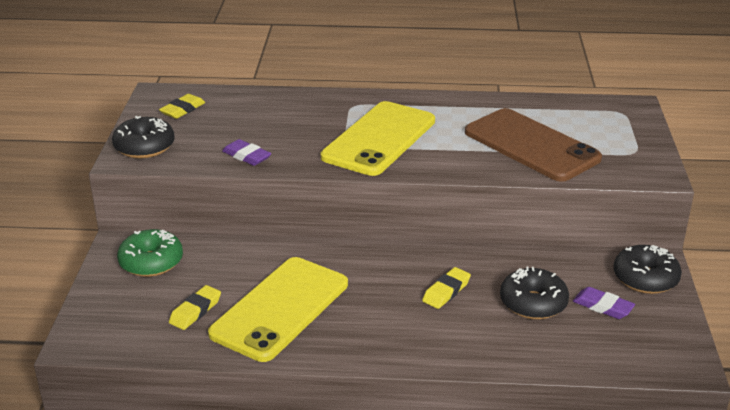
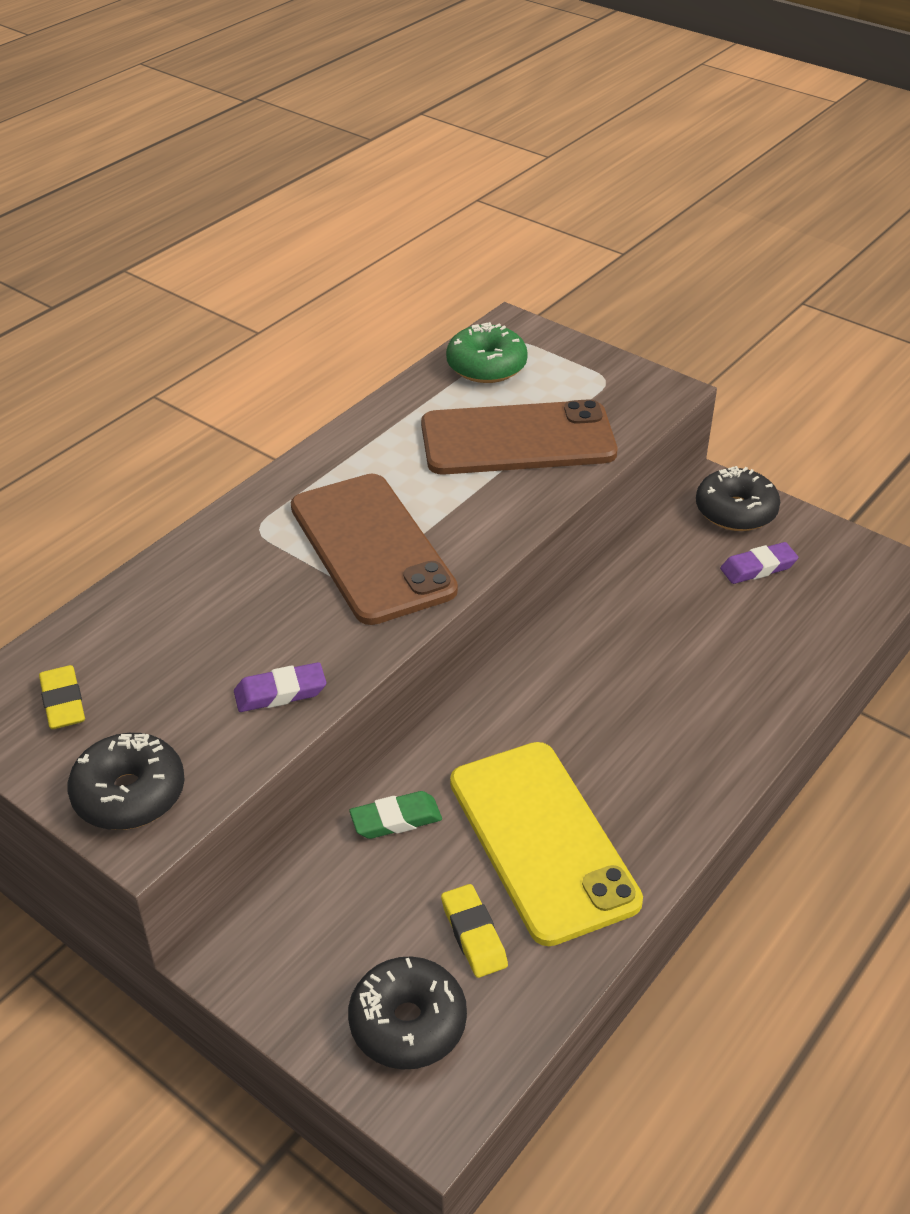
camera: 55 degrees left, 10 degrees up
green donut [117,229,183,277] -> green donut moved to [446,322,528,383]
yellow phone [321,101,435,176] -> brown phone [291,474,458,625]
yellow eraser [422,267,471,309] -> none
black donut [500,266,569,319] -> black donut moved to [348,956,467,1069]
none -> green eraser [349,791,442,839]

